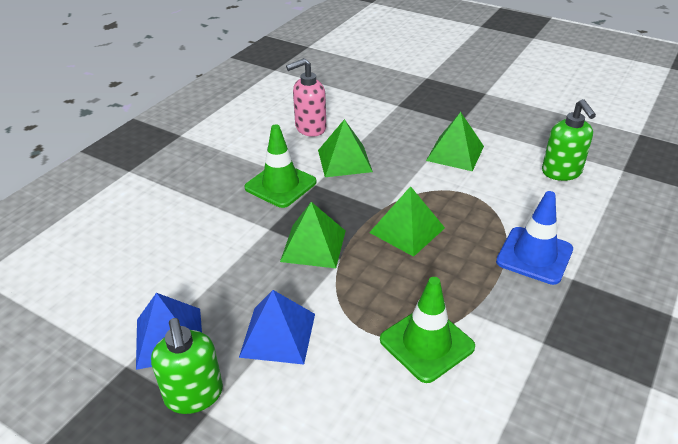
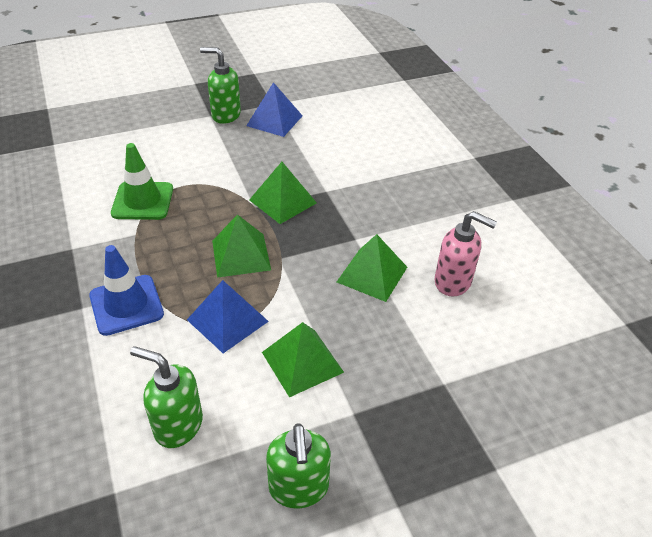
camera: 125 degrees right, 5 degrees up
blue pyramid [239,290,315,365] -> blue pyramid moved to [187,280,269,353]
green traffic cone [244,124,316,208] -> none
pink soap dispenser [286,58,326,137] -> pink soap dispenser turned 105 degrees clockwise [434,211,497,296]
none -> green soap dispenser [266,423,331,508]

